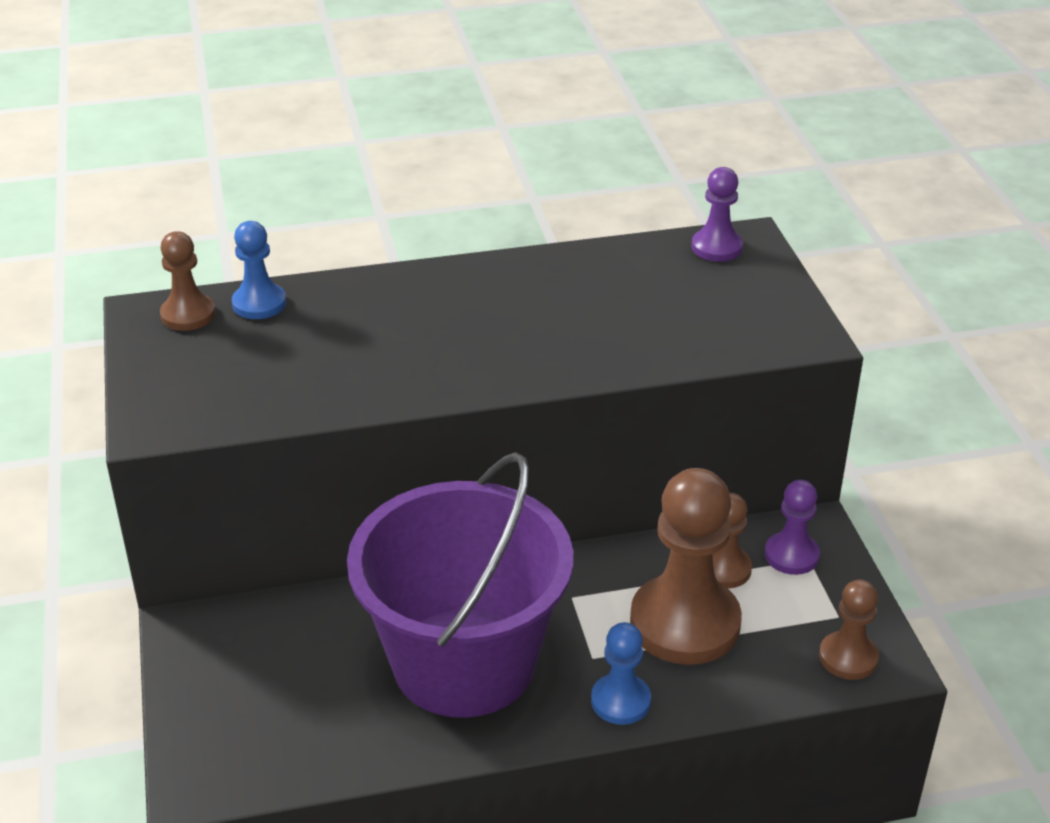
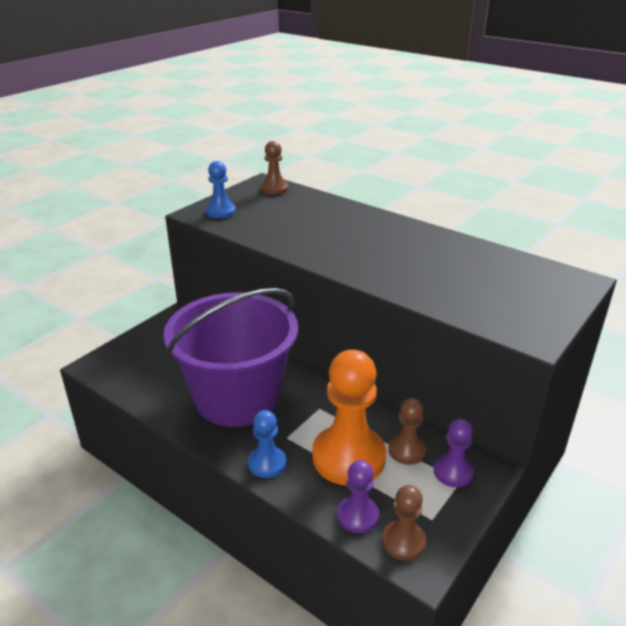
camera: 50 degrees right, 5 degrees down
blue pawn [232,221,286,319] -> blue pawn moved to [206,161,236,218]
brown pawn [630,468,742,665] -> orange pawn [312,350,386,486]
purple pawn [692,167,743,262] -> purple pawn moved to [337,460,379,533]

